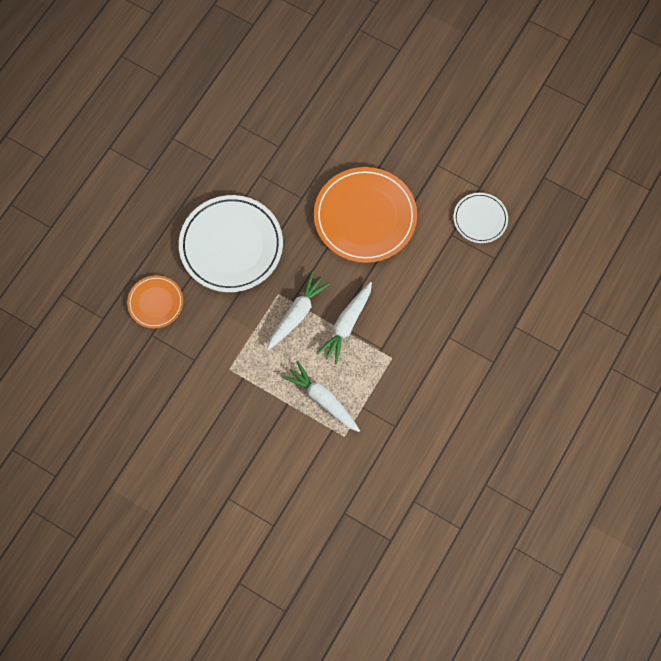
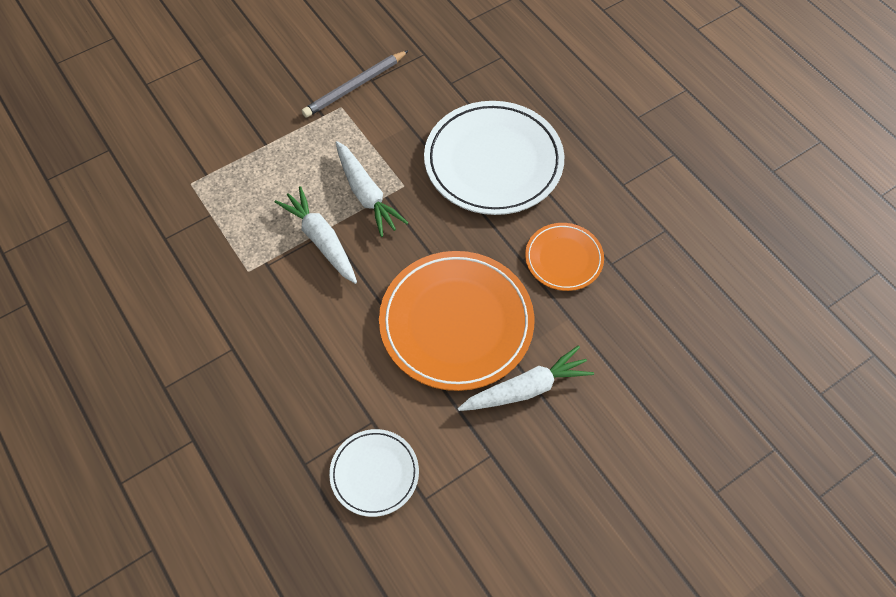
camera: 115 degrees right, 10 degrees down
orange plate [127,275,183,329] -> orange plate moved to [525,223,604,291]
white carrot [282,361,360,432] -> white carrot moved to [458,345,594,411]
none -> grey pencil [302,50,409,117]

